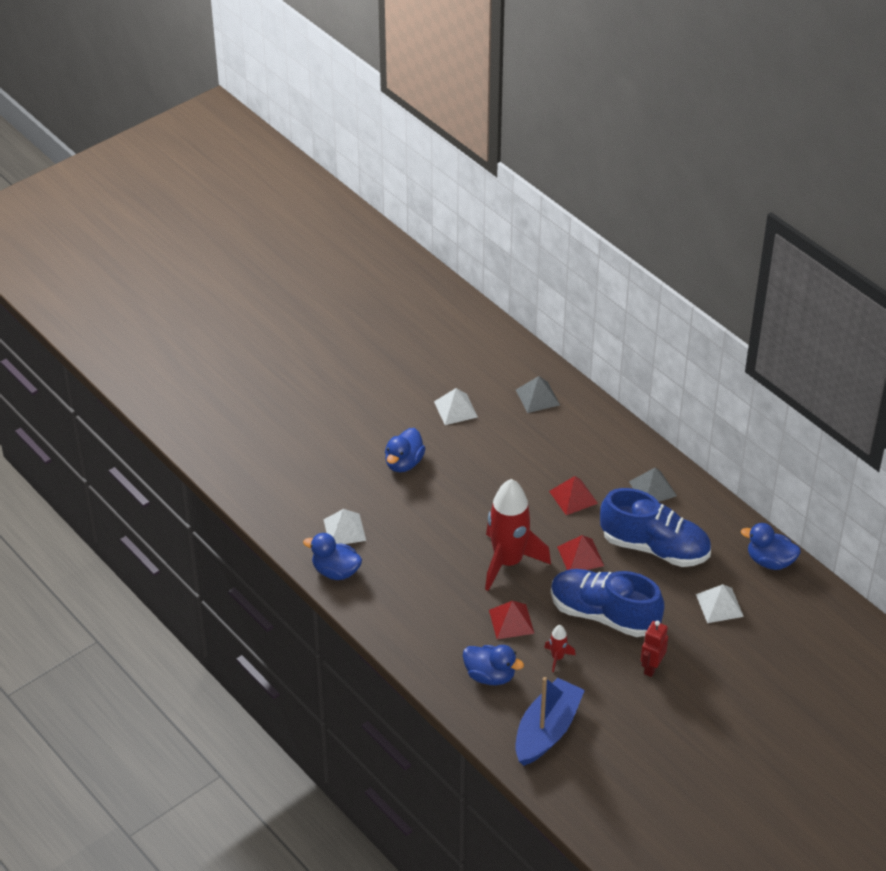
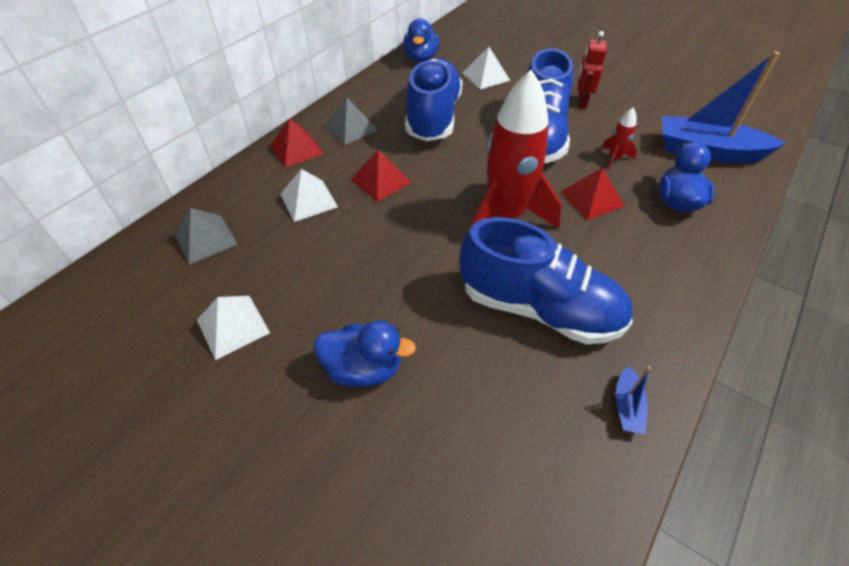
camera: 105 degrees left, 5 degrees up
blue duck [303,533,362,580] -> blue boat [616,366,651,434]
white pyramid [323,509,366,544] -> white pyramid moved to [280,169,338,222]
red pyramid [557,535,604,570] -> red pyramid moved to [270,118,324,168]
red robot [641,621,668,677] -> red robot turned 90 degrees clockwise [578,31,607,109]
none -> blue shoe [460,217,633,345]

